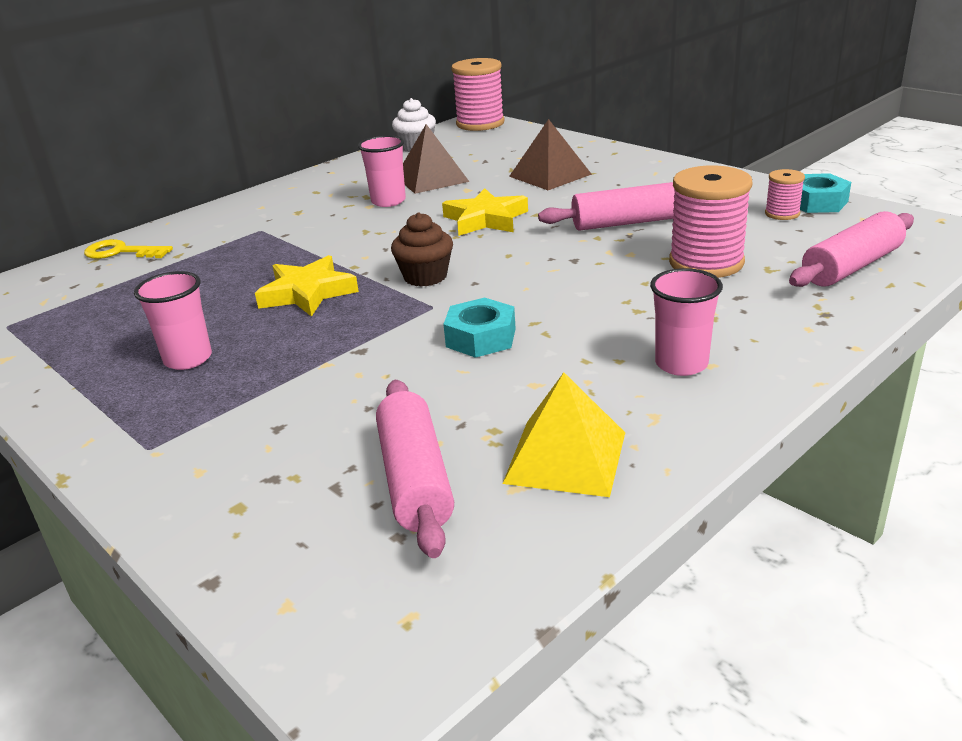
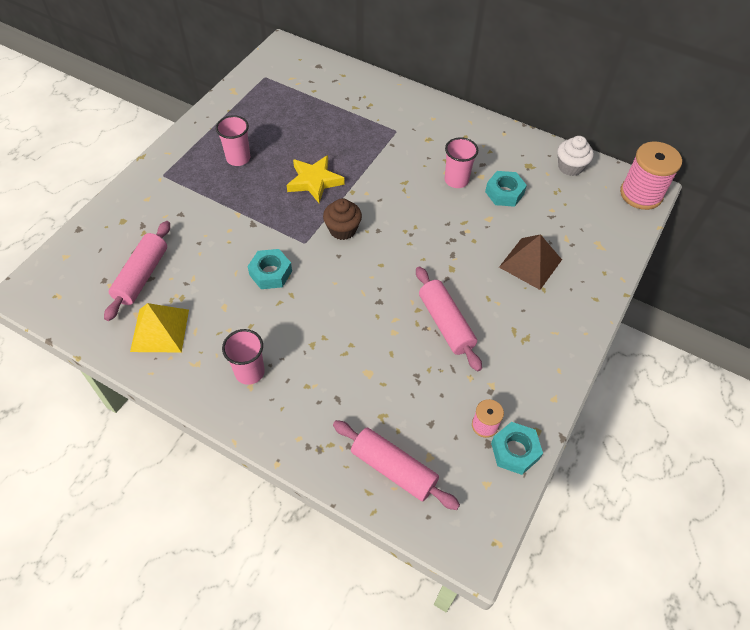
camera: 70 degrees right, 25 degrees up
yellow key [84,239,173,259] -> none
pink rolling pin [376,380,454,558] -> pink rolling pin turned 45 degrees counterclockwise [104,221,170,321]
brown pyramid [403,124,469,194] -> turquoise nut [485,171,527,207]
yellow star [442,188,528,236] -> none
pink spool [669,165,753,278] -> none

